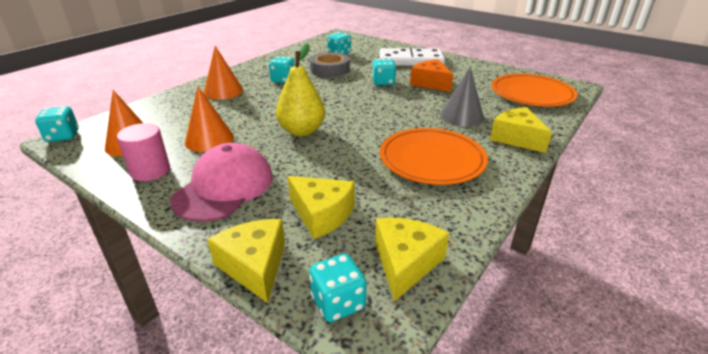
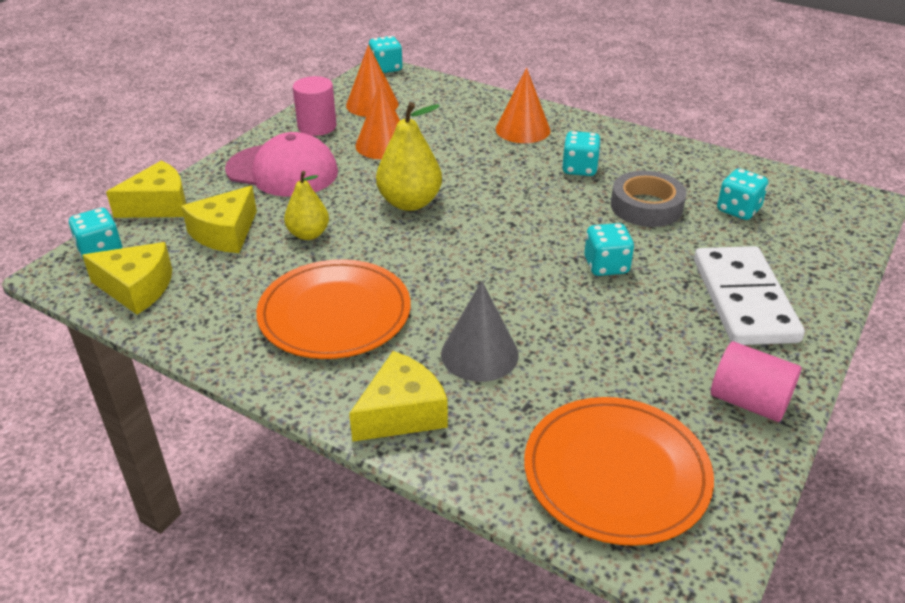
camera: 85 degrees right, 5 degrees up
orange cheese [410,59,454,92] -> none
none -> yellow pear [284,171,329,240]
none -> pink cylinder [711,342,801,422]

